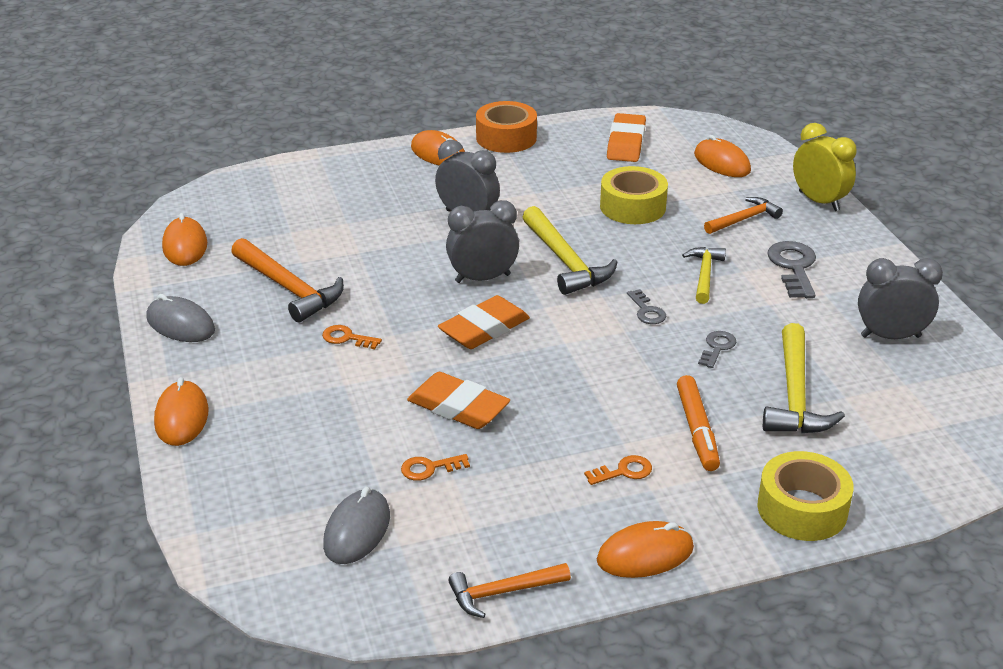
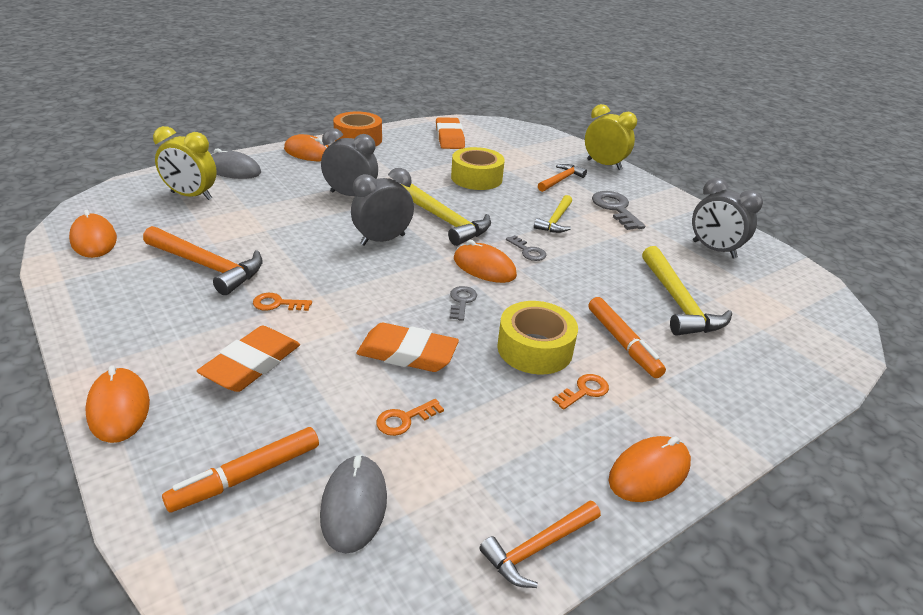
camera: 20 degrees left, 0 degrees up
grey mouse [146,294,215,342] -> grey mouse moved to [211,149,261,179]
orange eraser [438,295,530,349] -> orange eraser moved to [197,326,300,392]
yellow hammer [682,247,726,304] -> yellow hammer turned 150 degrees counterclockwise [534,195,572,233]
orange mouse [694,135,751,177] -> orange mouse moved to [454,240,517,283]
grey key [698,331,736,368] -> grey key moved to [449,286,477,321]
yellow tape [757,451,854,541] -> yellow tape moved to [497,301,578,374]
grey clock [858,258,943,339] -> grey clock turned 120 degrees counterclockwise [692,178,763,258]
none -> yellow clock [153,126,217,200]
none -> orange marker [162,427,319,513]

